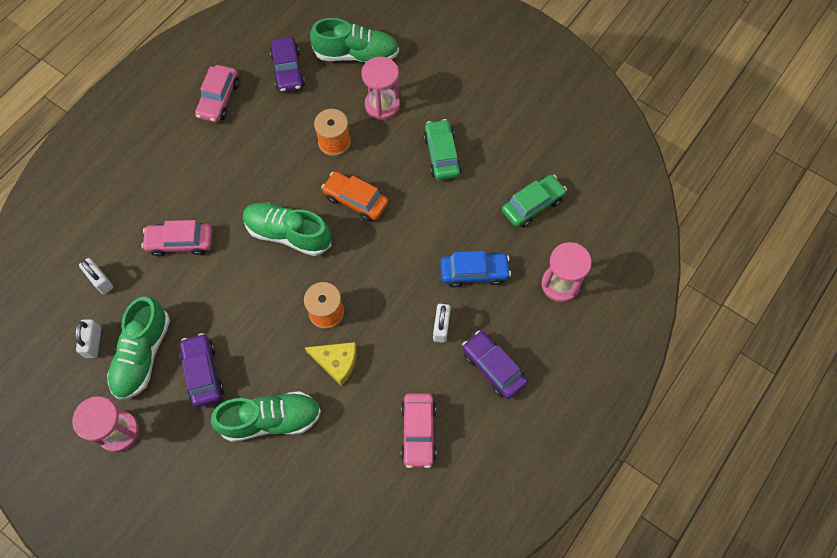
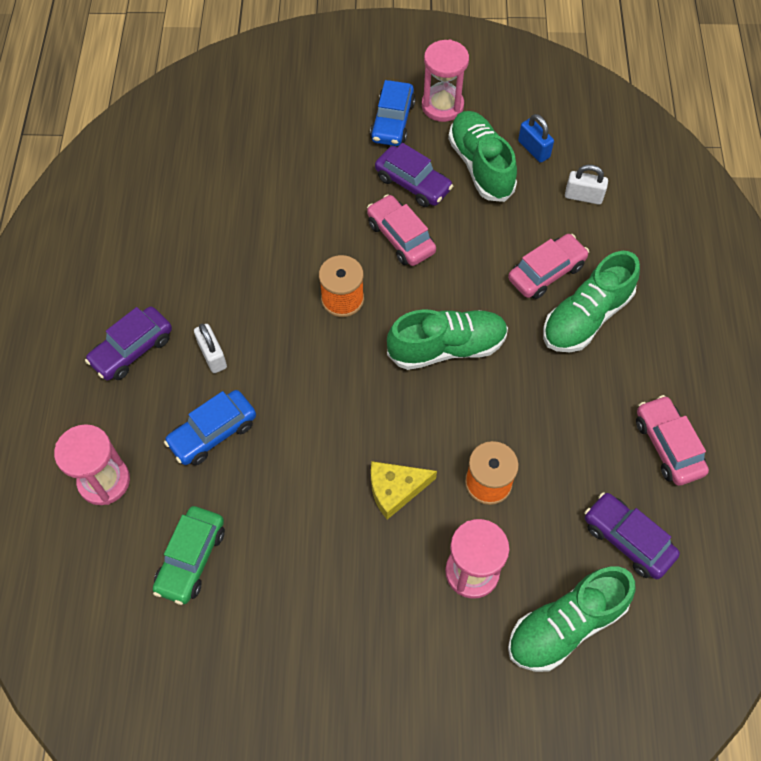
camera: 145 degrees right, 5 degrees down
white padlock [75,320,101,358] -> blue padlock [518,114,554,163]
green shoe [211,391,321,442] -> green shoe moved to [543,251,640,352]
yellow cheese [305,342,357,386] -> yellow cheese moved to [371,461,437,520]
orange car [321,171,389,222] -> none
pink car [401,393,436,468] -> pink car moved to [367,194,436,266]
green car [423,119,461,180] -> none
purple car [462,331,527,399] -> purple car turned 120 degrees clockwise [85,307,172,380]
none -> blue car [370,80,415,146]

